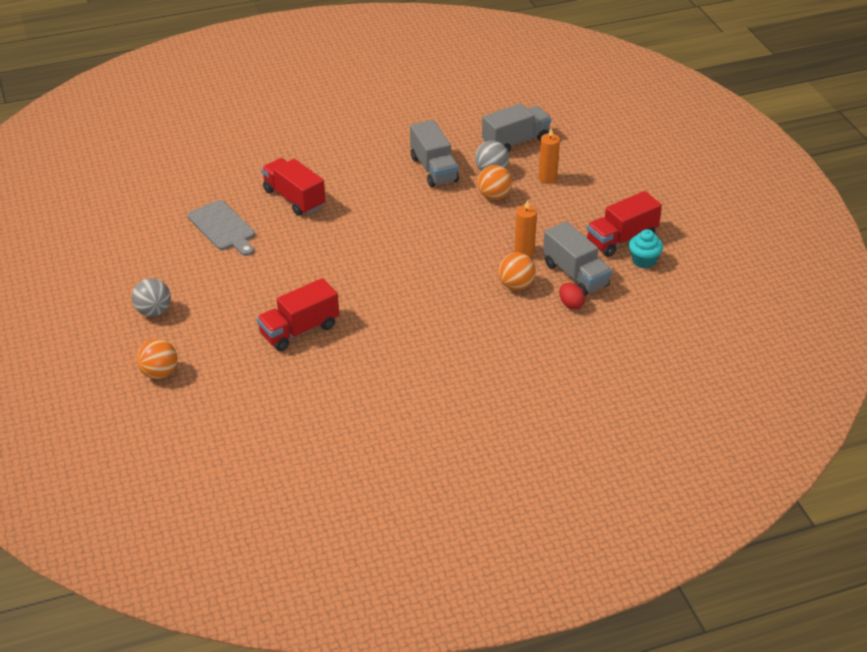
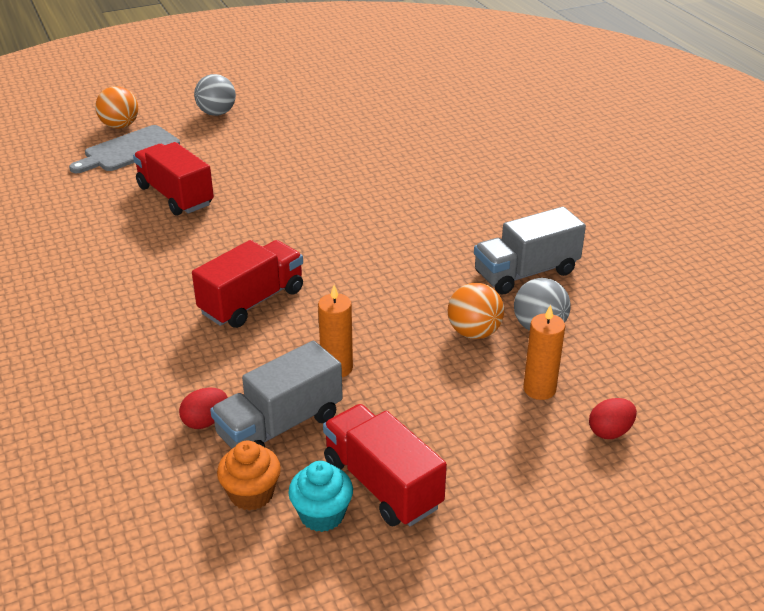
camera: 85 degrees right, 5 degrees down
grey cutting board [188,200,255,256] -> grey cutting board moved to [69,125,180,173]
red truck [261,158,325,216] -> red truck moved to [192,240,303,328]
grey truck [482,103,551,153] -> none
orange ball [498,253,536,290] -> none
none -> orange cupcake [217,441,281,511]
none -> red egg [589,398,637,439]

